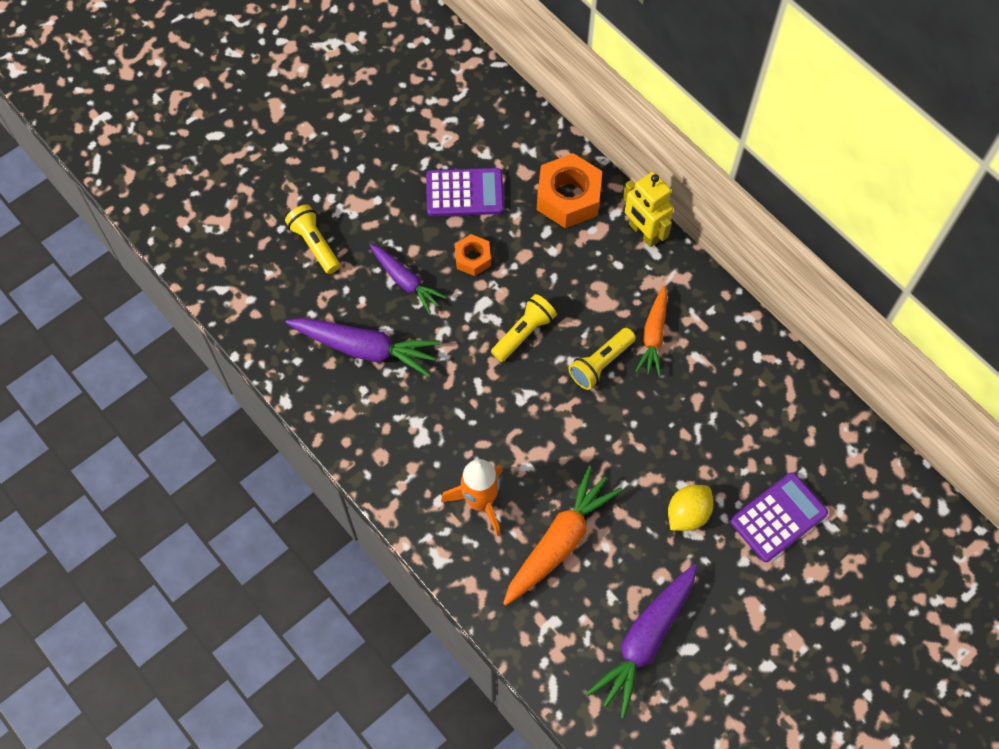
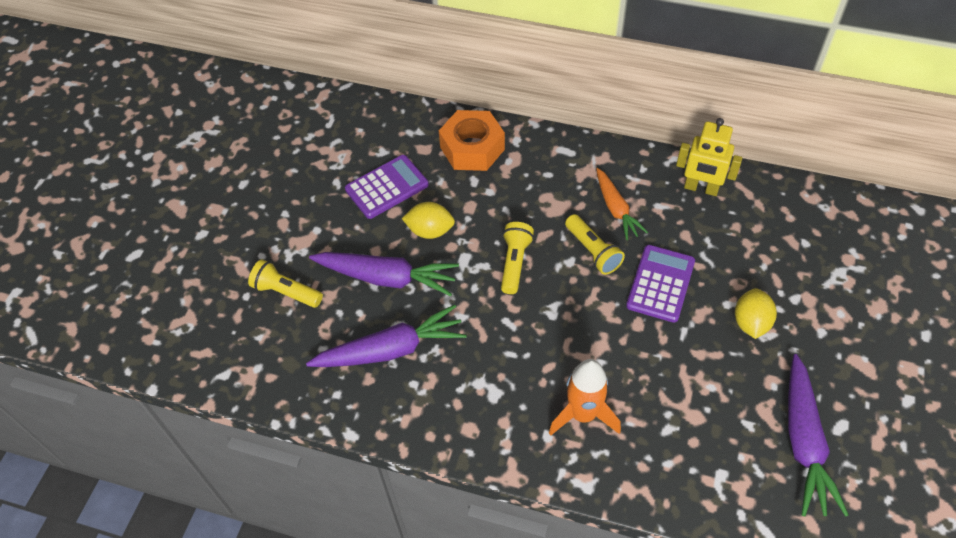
camera: 30 degrees left, 10 degrees down
purple carrot [370,244,447,314] -> purple carrot [309,252,459,296], size x1.56
orange nut [455,234,491,276] -> yellow lemon [402,202,455,239]
orange carrot [503,466,622,605] -> none
yellow flashlight [569,328,636,390] -> yellow flashlight turned 45 degrees counterclockwise [565,214,625,275]
yellow robot [623,172,673,247] -> yellow robot moved to [676,118,742,196]
purple calculator [730,472,828,562] -> purple calculator moved to [626,245,695,323]

